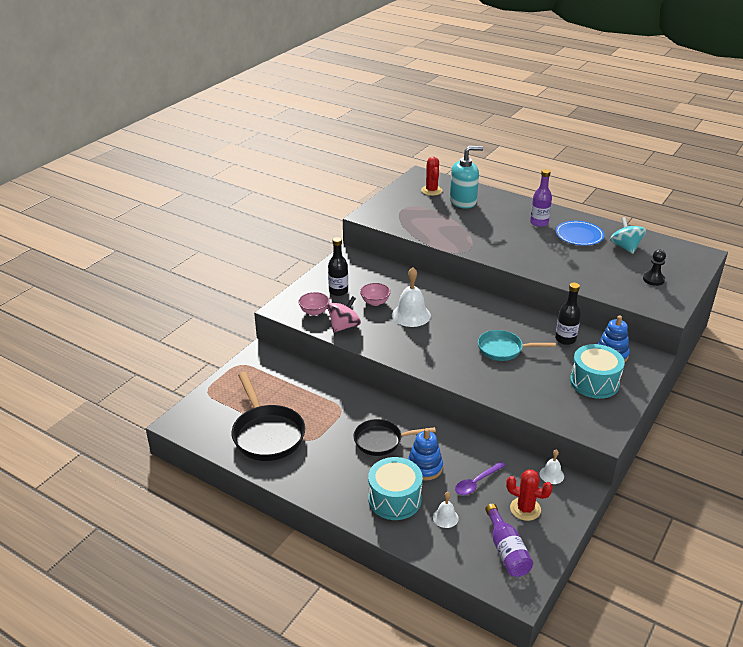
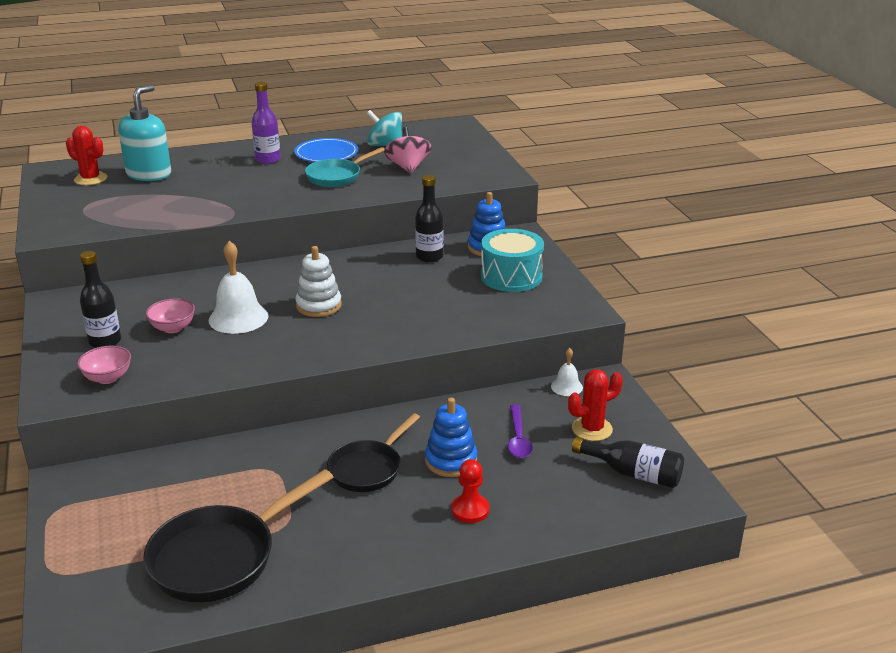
camera: 50 degrees left, 5 degrees down
black pan [231,372,305,461] -> black pan turned 120 degrees clockwise [143,469,333,602]
pink spinning top [327,296,361,333] -> pink spinning top moved to [384,127,431,174]
turquoise drum [368,457,423,520] -> red pawn [452,459,489,523]
white bell [433,492,459,528] -> none
turquoise pan [478,330,556,361] -> turquoise pan moved to [305,147,385,187]
purple bottle [485,504,533,577] -> black bottle [572,437,684,488]
black pawn [643,250,666,286] -> none
none -> white stacking toy [295,246,342,317]

